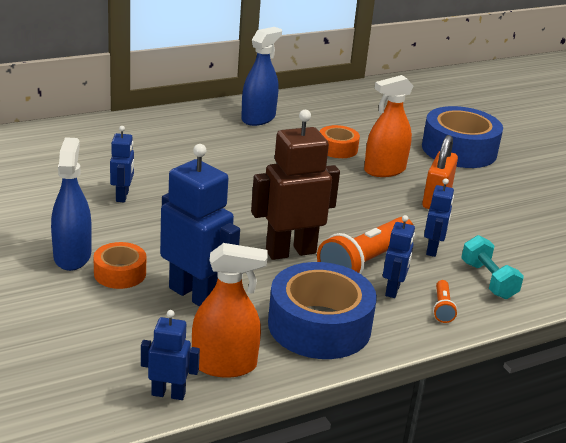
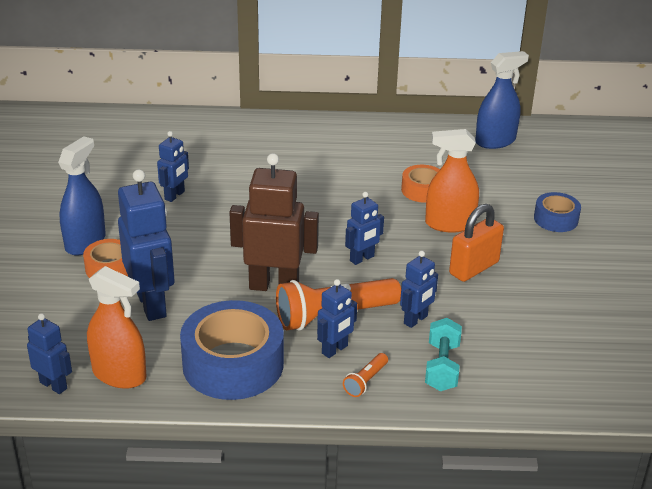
camera: 30 degrees right, 5 degrees up
blue spray bottle [241,27,282,126] -> blue spray bottle moved to [475,51,529,149]
blue tape [422,106,503,168] -> blue tape [534,192,581,232], size x0.52
none -> blue robot [345,192,384,265]

